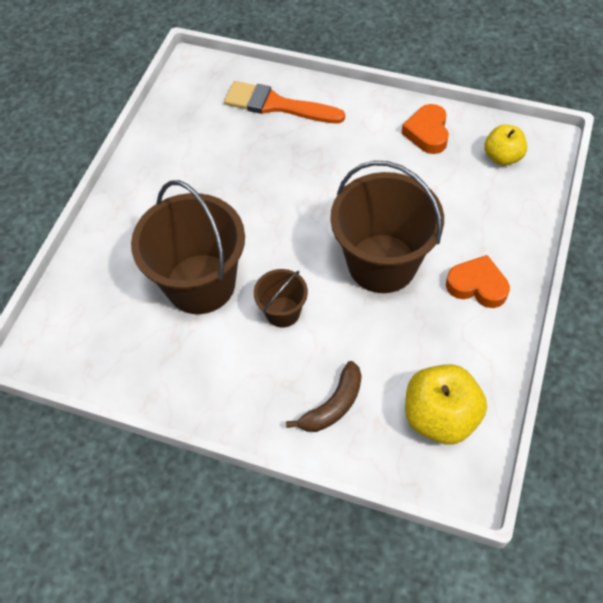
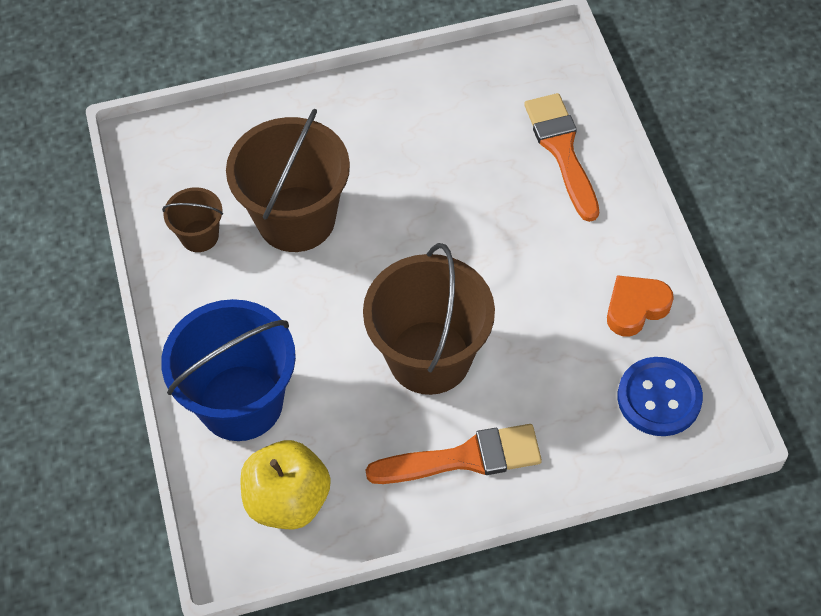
camera: 55 degrees right, 0 degrees up
brown bucket [254,269,308,328] -> brown bucket moved to [162,187,223,252]
brown banana [286,361,362,432] -> blue bucket [161,299,296,441]
orange heart [446,255,510,308] -> orange brush [366,424,542,484]
yellow apple [484,125,527,166] -> blue button [618,357,703,436]

